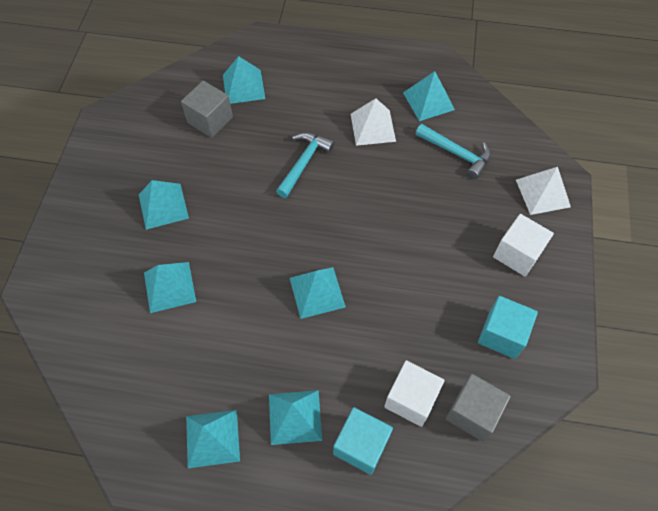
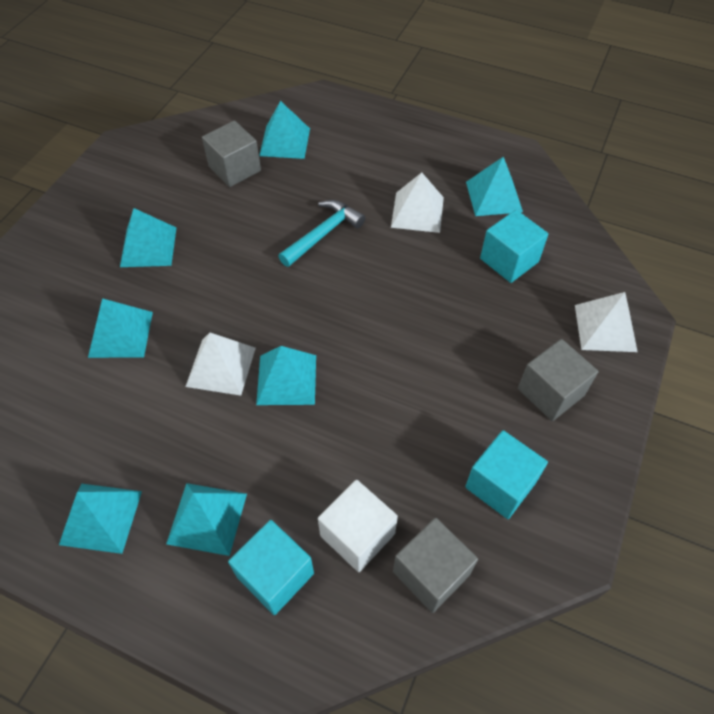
camera: 15 degrees right, 5 degrees down
turquoise hammer [416,124,491,179] -> turquoise cube [480,210,548,283]
white cube [493,214,554,276] -> grey cube [518,339,598,421]
none -> white pyramid [185,332,256,396]

